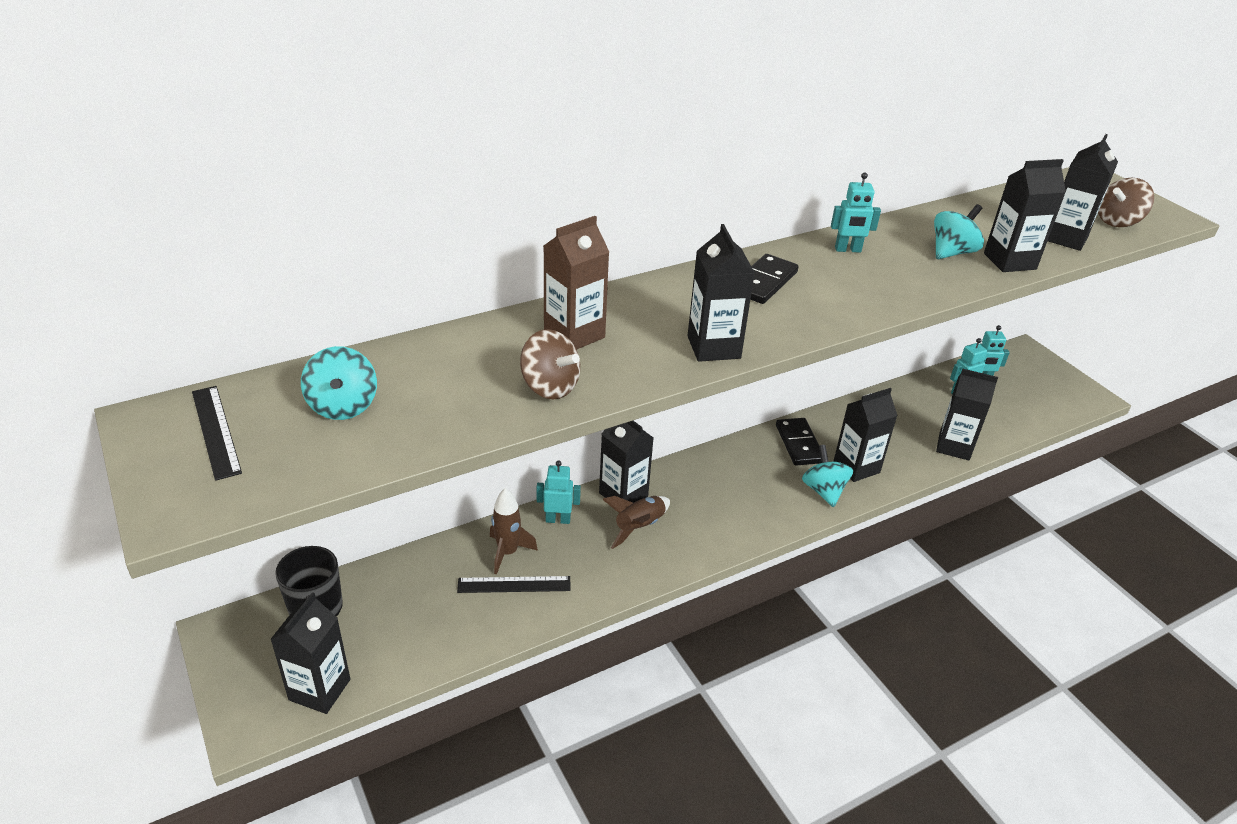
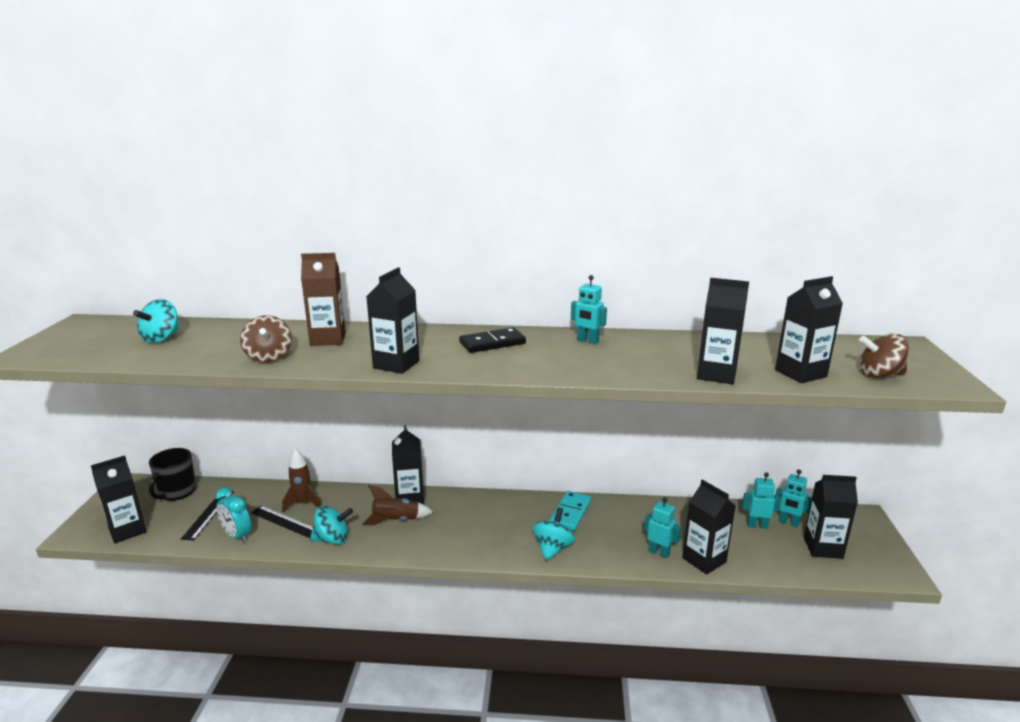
camera: 35 degrees right, 15 degrees down
black ruler [192,386,242,481] -> black ruler moved to [181,491,234,541]
turquoise robot [536,460,581,524] -> turquoise robot moved to [644,497,681,558]
black domino [776,418,822,466] -> turquoise domino [550,491,591,531]
black carton [833,388,898,482] -> black carton moved to [804,475,858,559]
turquoise spinning top [934,204,984,259] -> turquoise spinning top moved to [310,506,353,544]
none -> turquoise clock [215,487,251,543]

